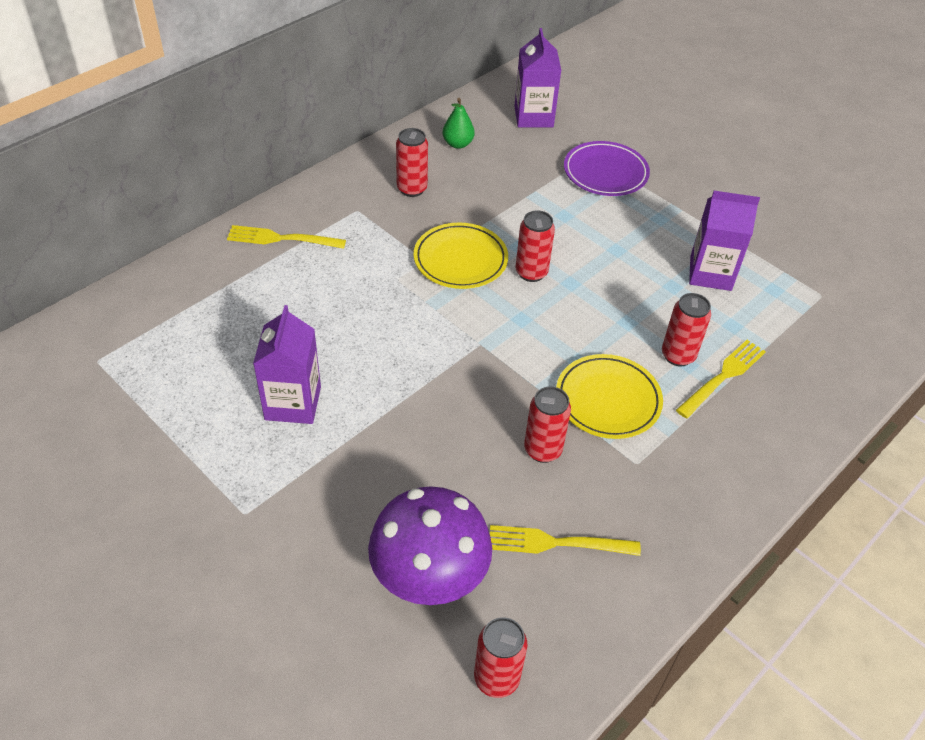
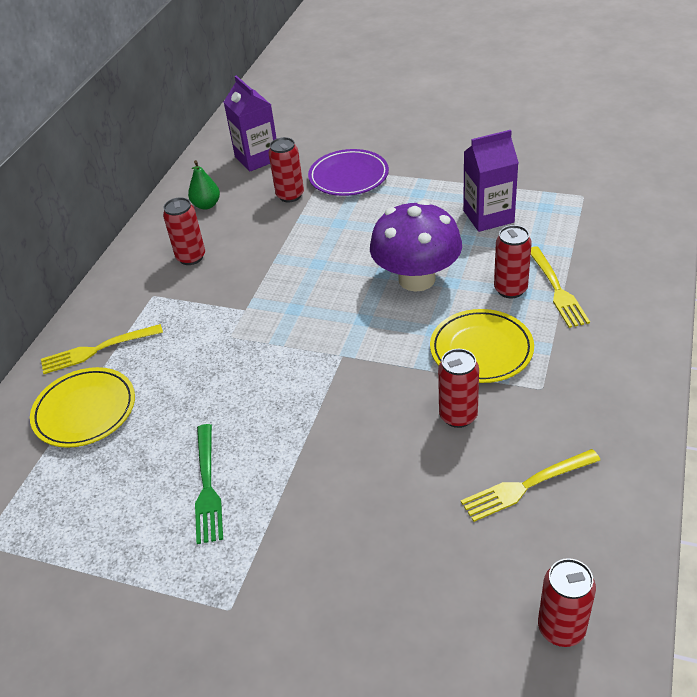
camera: 20 degrees left, 5 degrees down
purple carton [253,305,321,424] -> green fork [195,424,223,544]
purple mushroom [368,486,492,605] -> purple mushroom moved to [370,200,462,292]
yellow plate [414,222,508,289] -> yellow plate moved to [30,367,135,448]
red can [516,210,555,282] -> red can moved to [269,137,304,202]
yellow fork [676,340,766,418] -> yellow fork turned 150 degrees clockwise [531,246,590,328]

